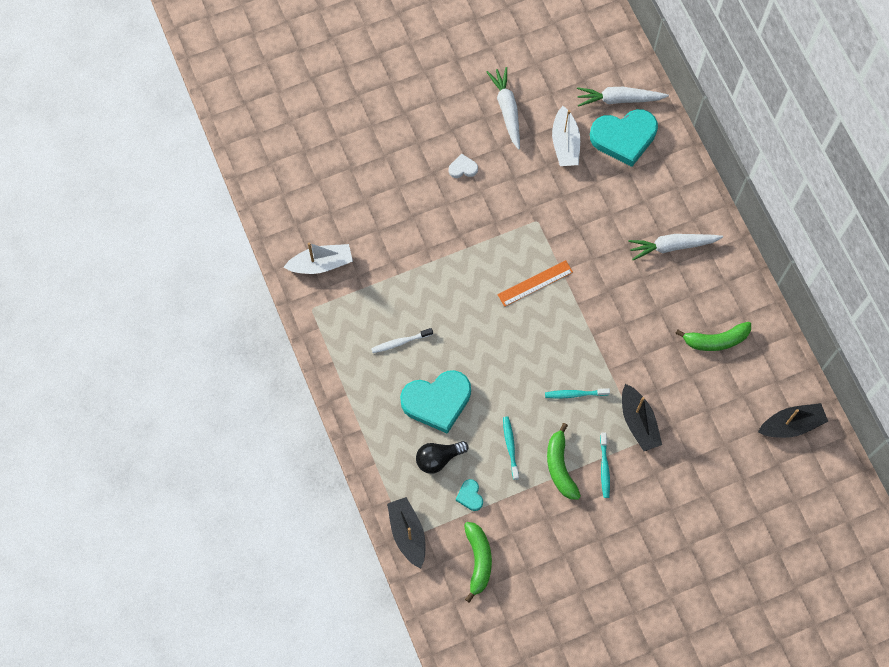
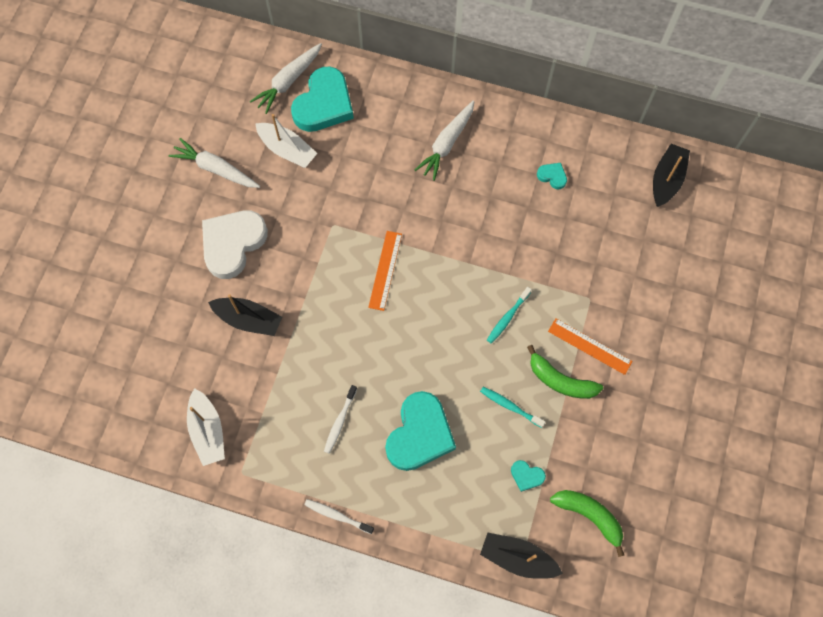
camera: 50 degrees left, 0 degrees up
white boat [283,242,353,274] -> white boat turned 135 degrees clockwise [187,388,225,466]
black light bulb [416,441,469,474] -> none
white heart [449,154,478,178] -> white heart [202,210,268,279], size x2.31
turquoise toothbrush [600,433,610,498] -> orange ruler [548,318,633,375]
black boat [622,384,662,451] -> black boat moved to [208,294,282,336]
green banana [675,322,751,351] -> turquoise heart [537,163,567,189]
none -> white toothbrush [304,499,374,534]

